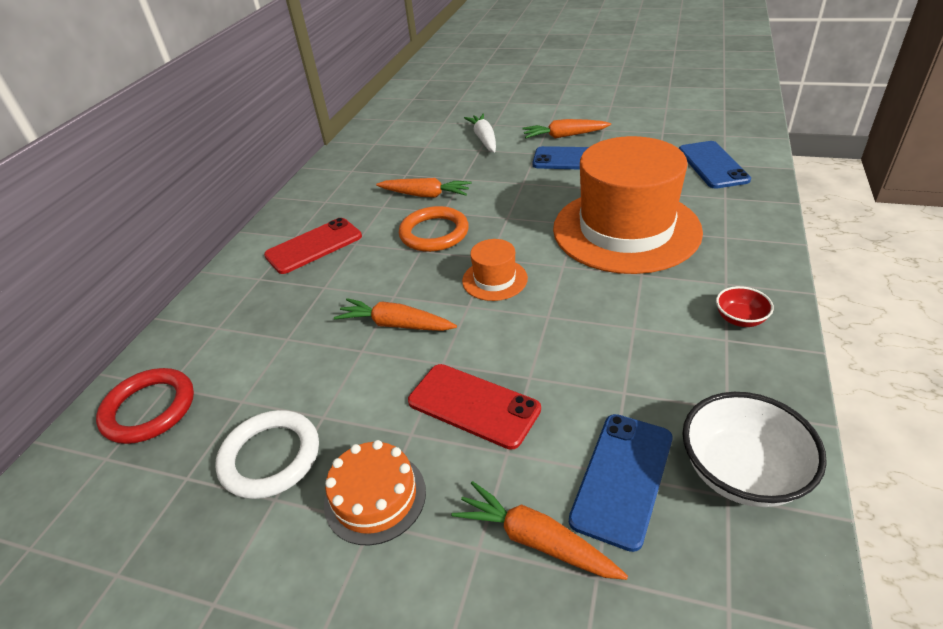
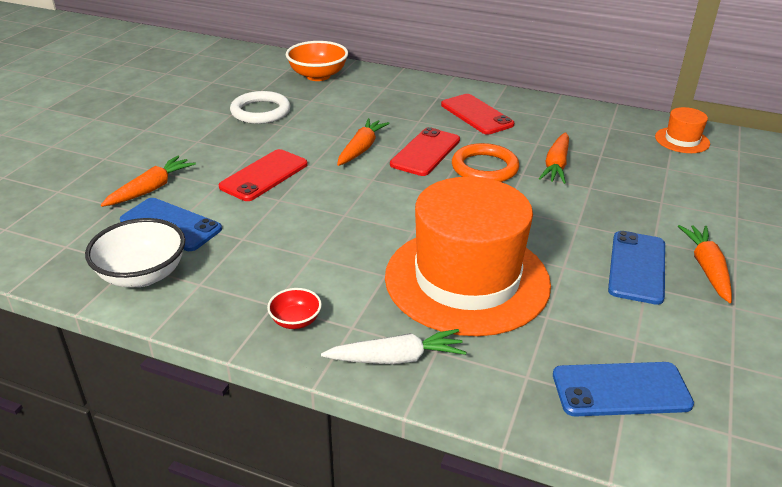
camera: 90 degrees right, 5 degrees down
red ring [96,368,194,444] -> orange bowl [286,41,348,81]
orange cake [324,440,426,546] -> none
orange hat [462,239,528,301] -> orange hat moved to [655,107,710,153]
white carrot [464,113,496,153] -> white carrot moved to [321,329,466,364]
none -> red phone [390,127,460,176]

